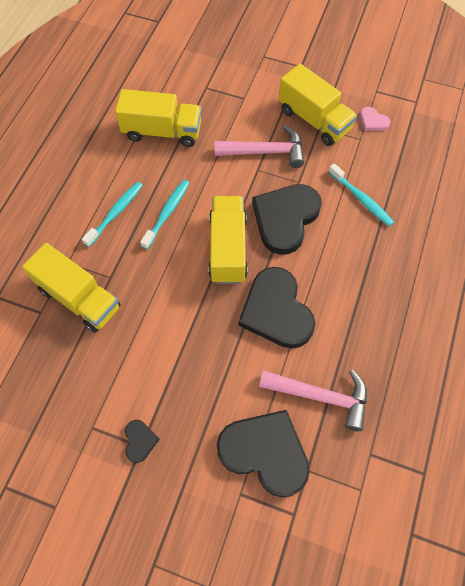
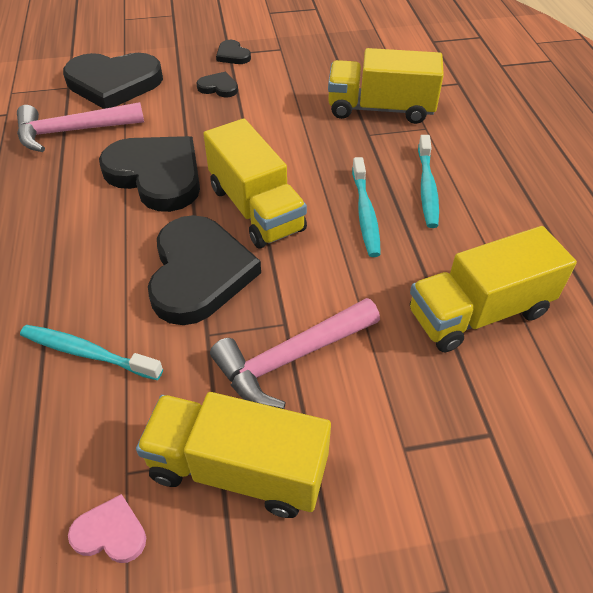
camera: 150 degrees right, 15 degrees down
none -> black heart [196,72,238,97]

